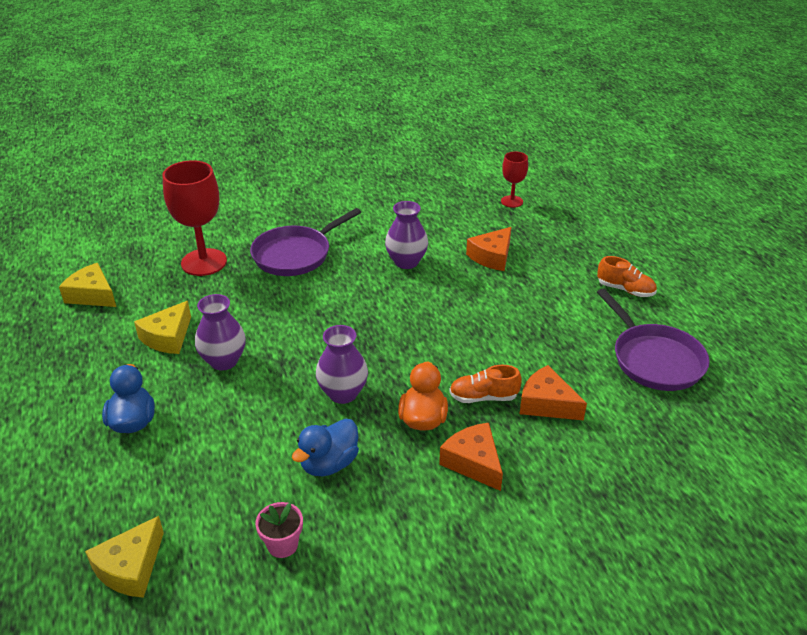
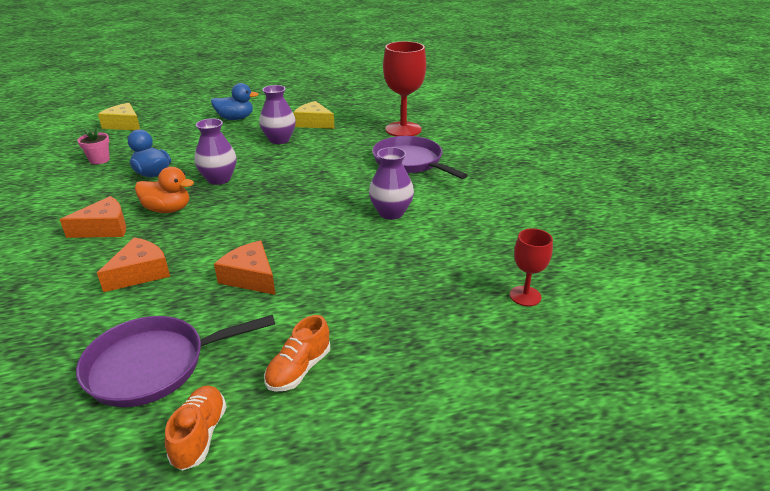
camera: 95 degrees right, 5 degrees down
yellow cheese [59,263,116,307] -> none
orange shoe [449,365,522,403] -> orange shoe moved to [165,386,227,471]
orange cheese [466,227,511,271] -> orange cheese moved to [214,241,275,295]

